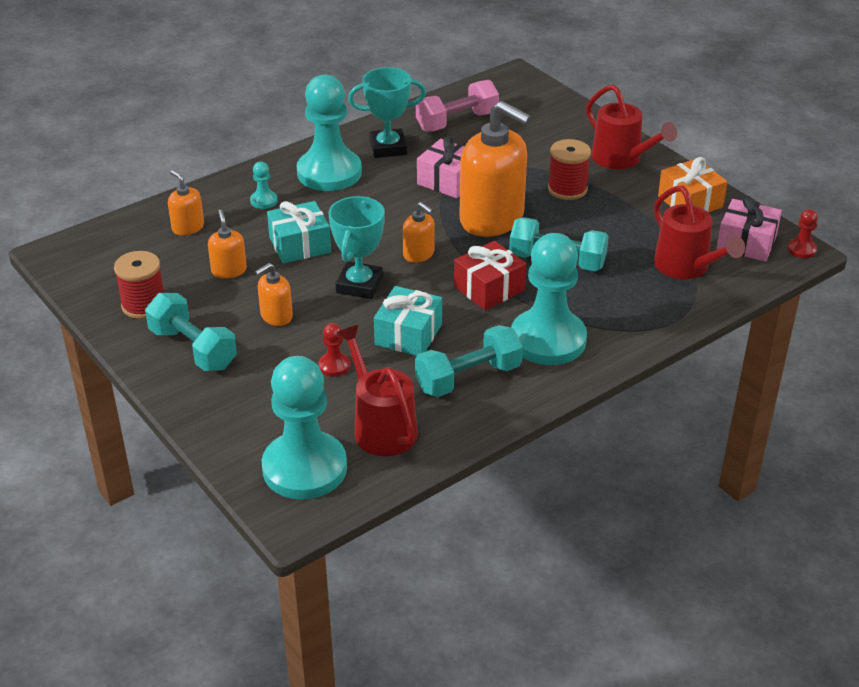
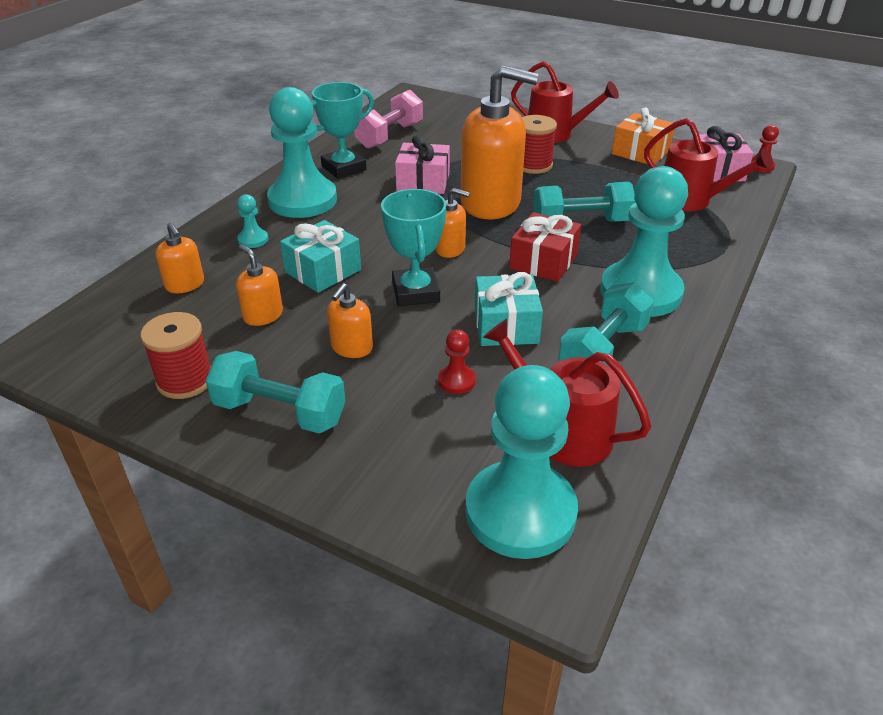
camera: 25 degrees left, 0 degrees up
orange soap dispenser [168,170,204,235] -> orange soap dispenser turned 150 degrees counterclockwise [156,222,204,293]

